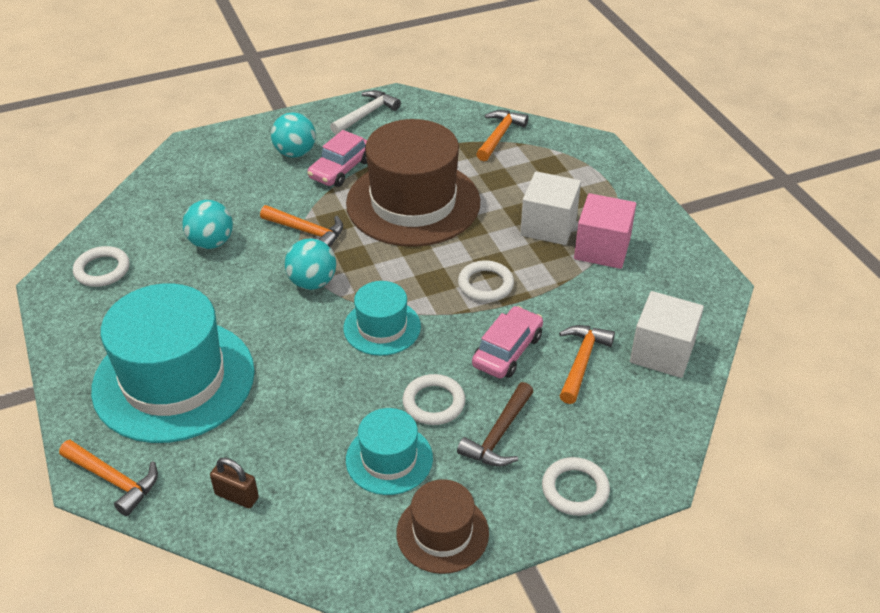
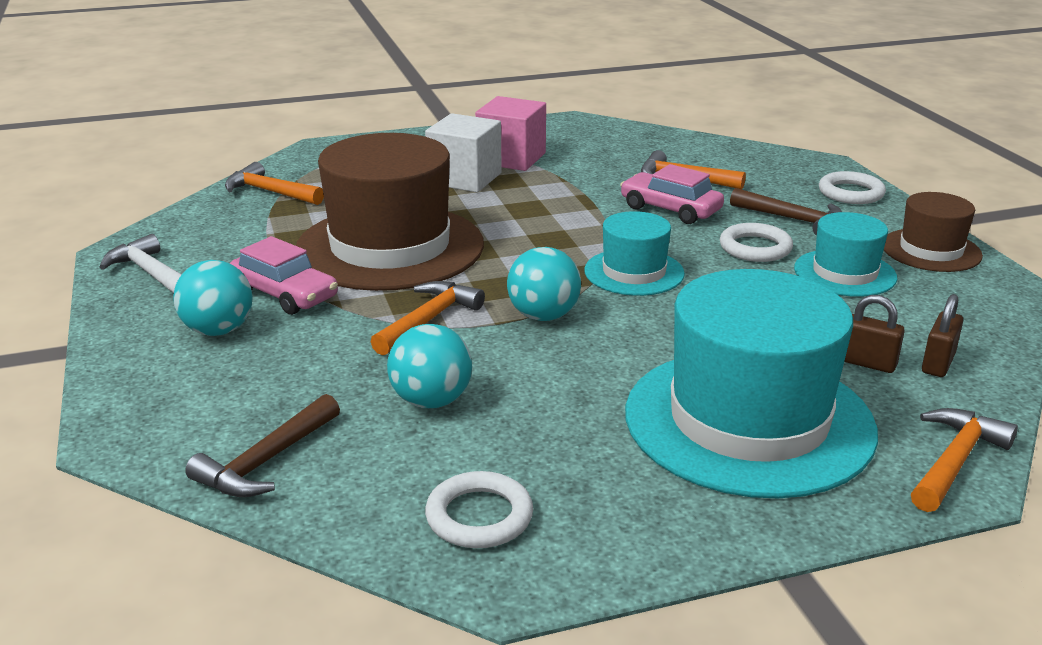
camera: 85 degrees left, 15 degrees down
white ring [458,260,514,302] -> none
white cube [630,291,704,378] -> none
none -> brown hammer [185,394,340,497]
none -> brown padlock [844,295,905,373]

